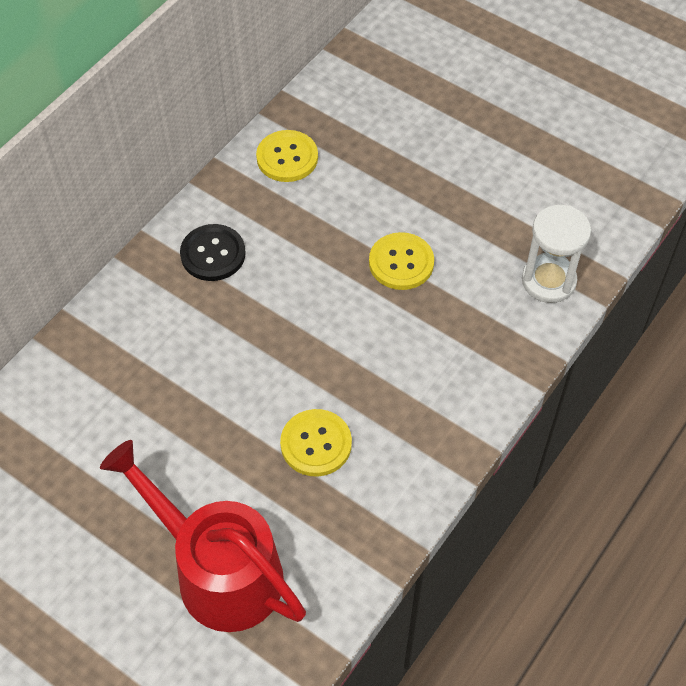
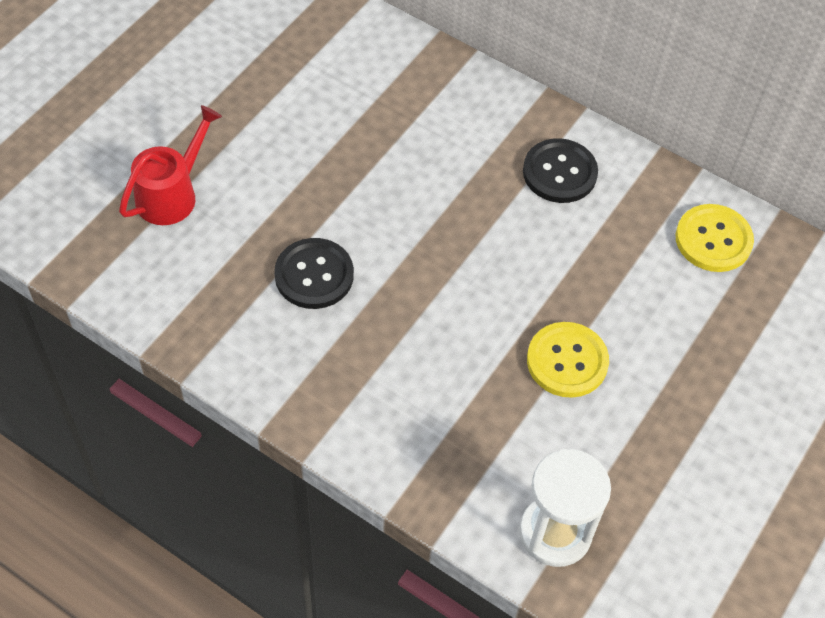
camera: 85 degrees right, 0 degrees up
red watering can [100,440,306,632] -> red watering can [119,105,222,225], size x0.57
yellow button [280,409,352,477] -> black button [274,238,354,309]

